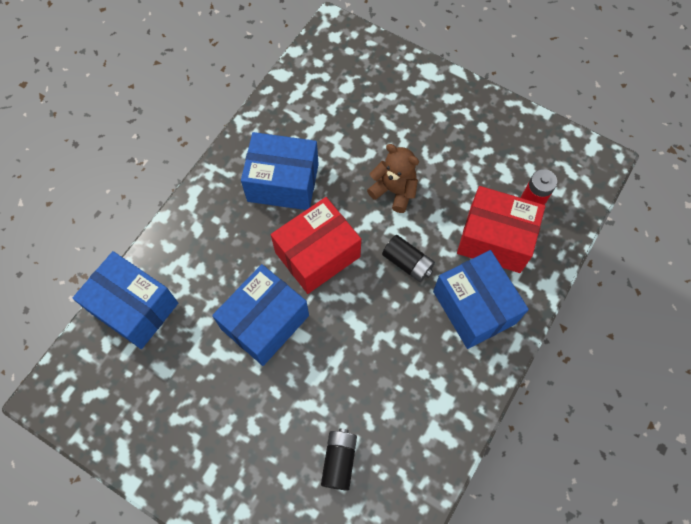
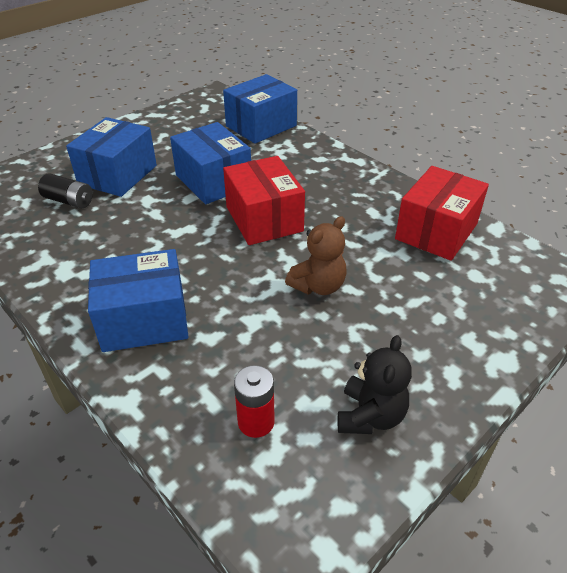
camera: 105 degrees right, 25 degrees down
blue box [241,132,319,210] -> blue box moved to [66,117,157,197]
black battery [382,235,435,282] -> none
red box [457,186,545,273] -> red box moved to [395,166,489,261]
none -> black teddy bear [338,335,412,434]

